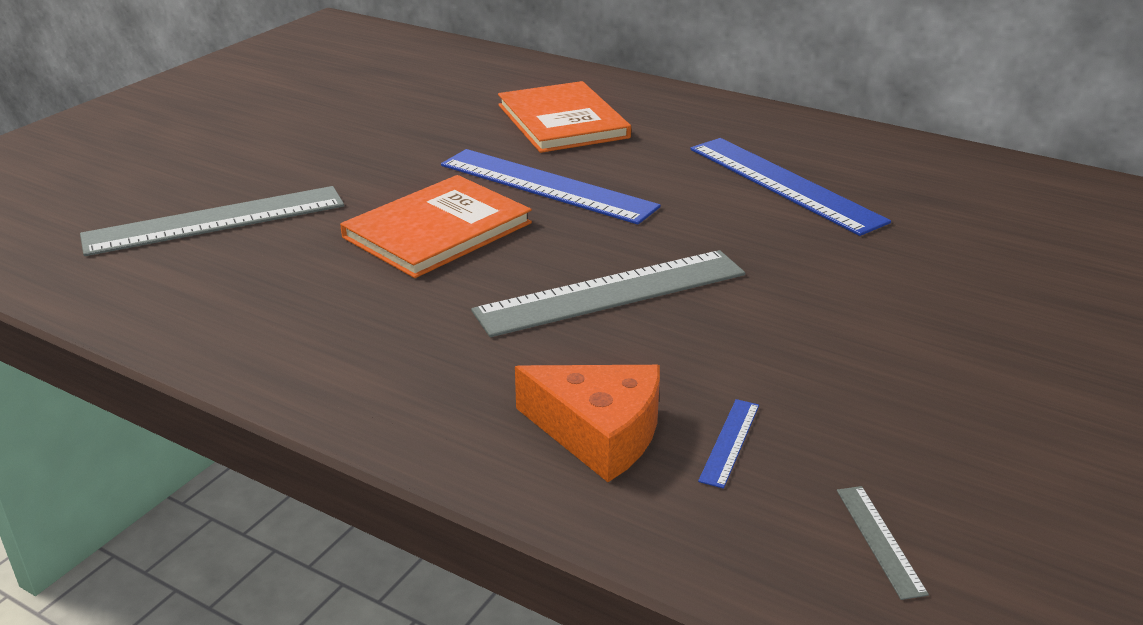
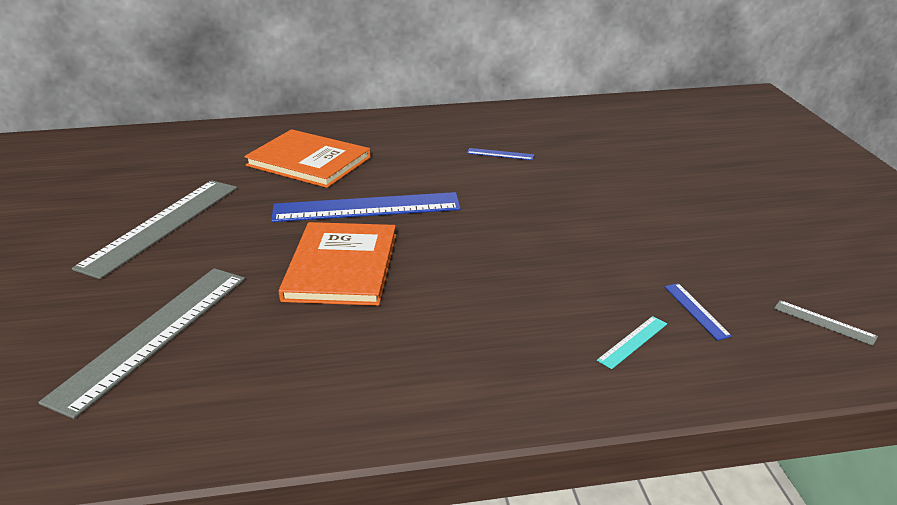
camera: 40 degrees left, 0 degrees up
grey ruler [471,250,745,337] -> grey ruler moved to [72,180,237,279]
orange cheese [515,365,660,482] -> turquoise ruler [597,316,667,369]
blue ruler [691,138,891,236] -> blue ruler [467,148,534,160], size x0.41

